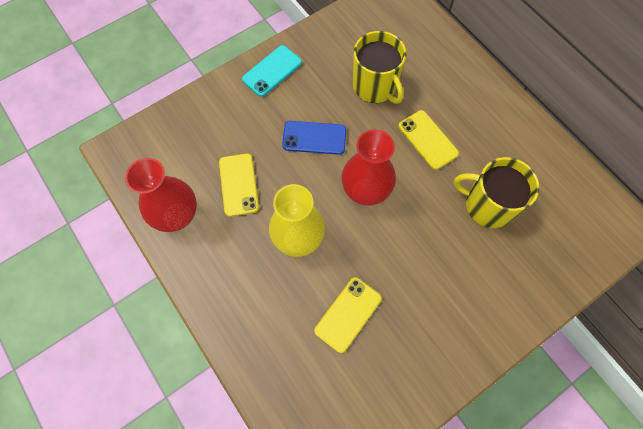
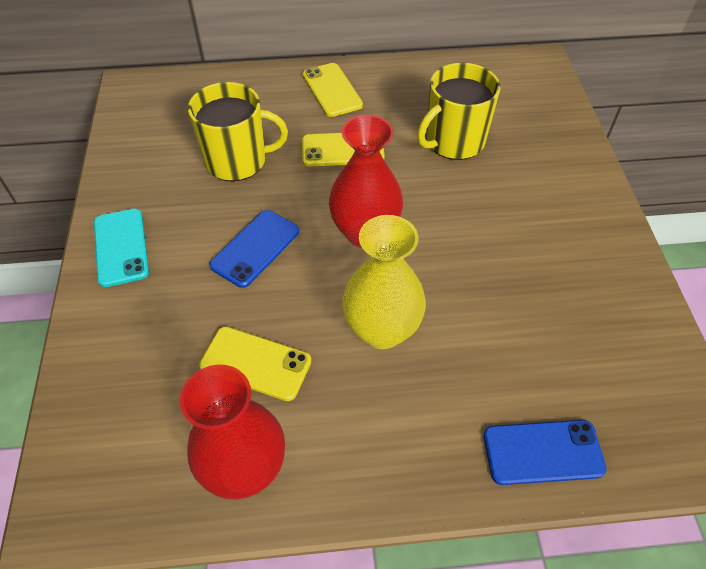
camera: 60 degrees left, 15 degrees down
yellow phone [314,277,382,353] -> yellow phone moved to [303,63,363,117]
none -> blue phone [484,420,607,485]

